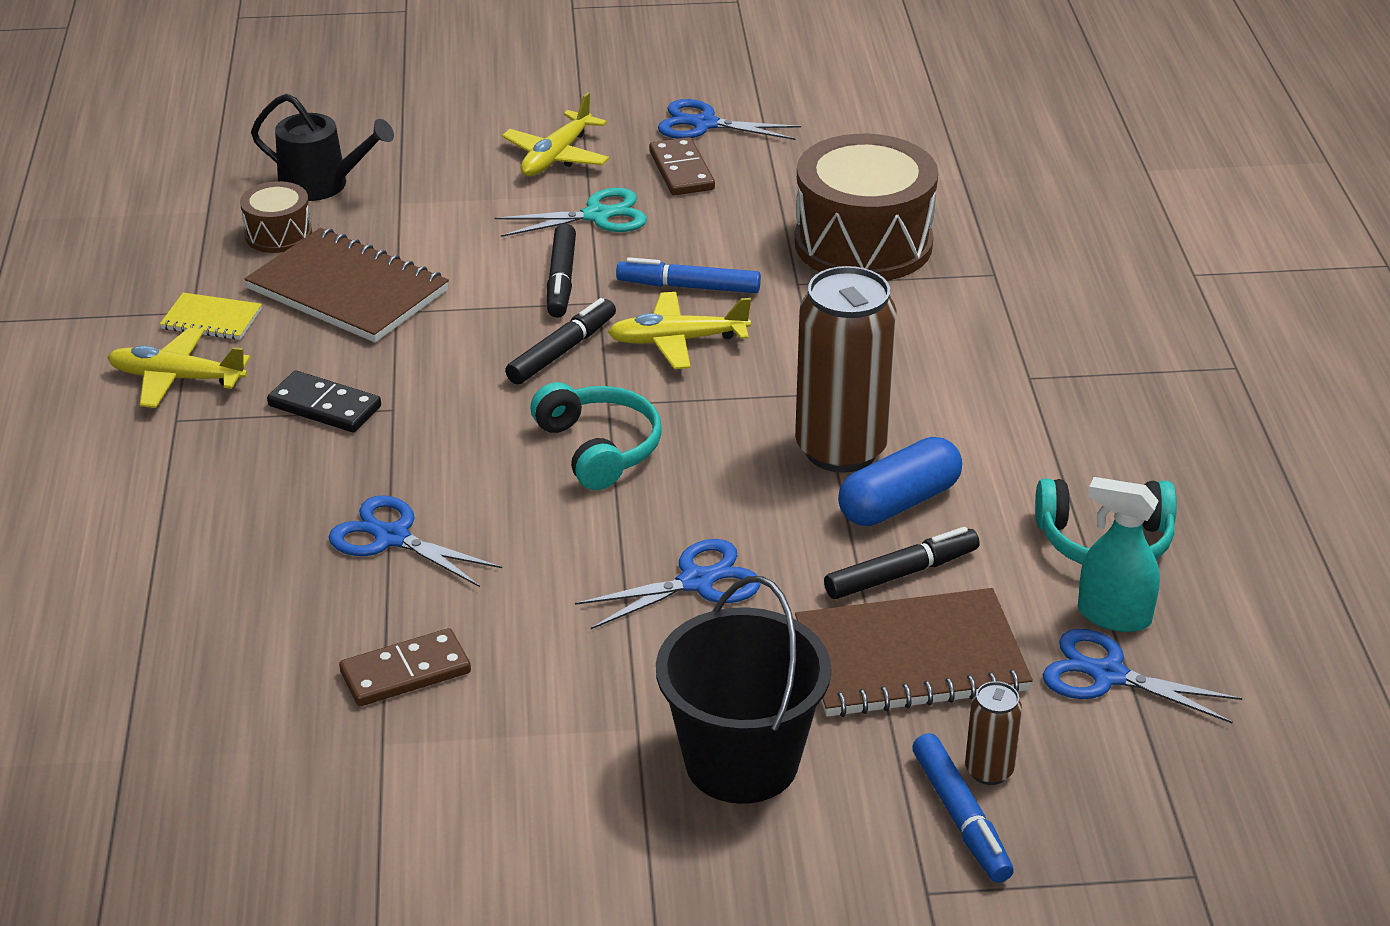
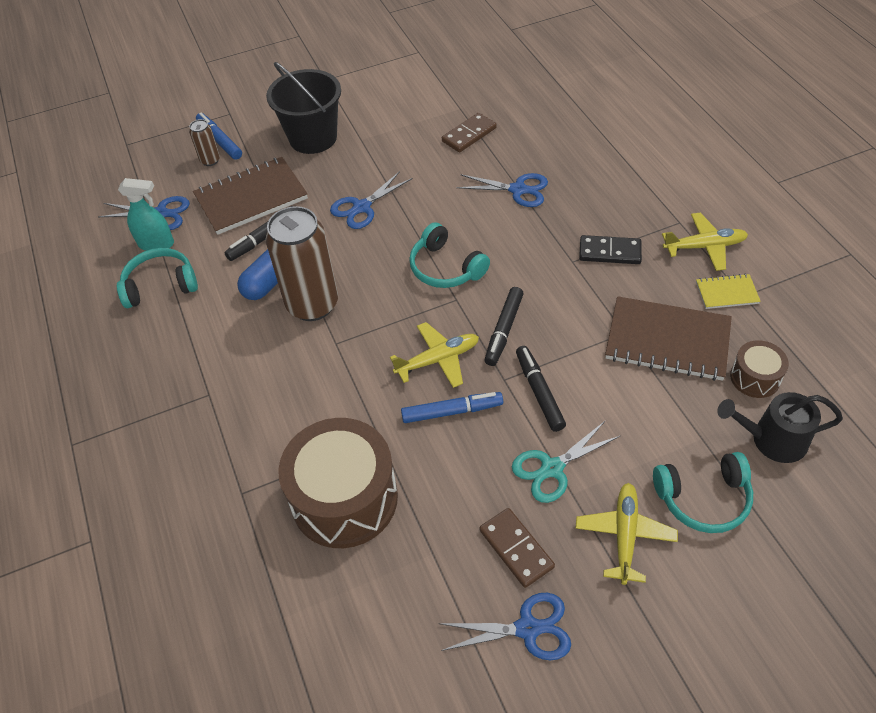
camera: 165 degrees right, 15 degrees up
none -> turquoise headphones [653,452,753,533]

